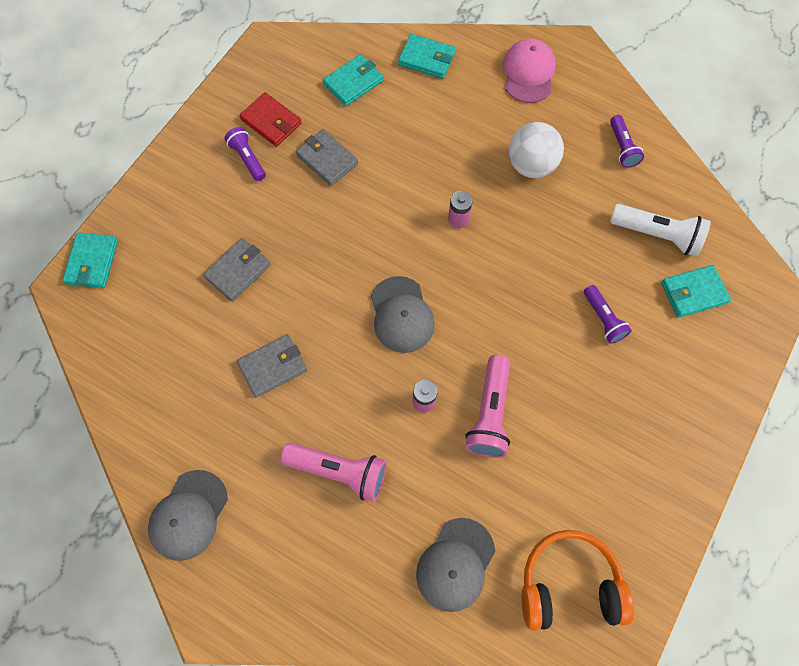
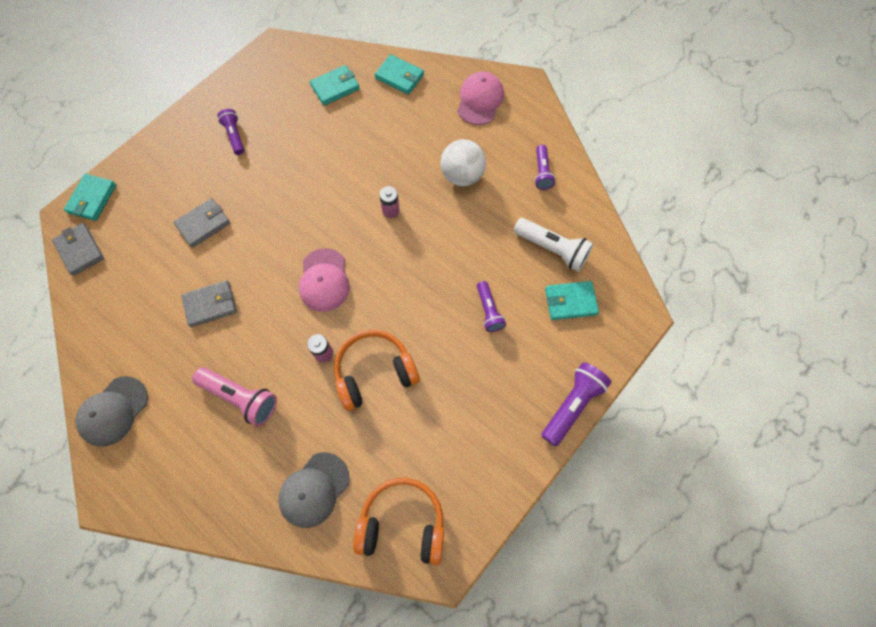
camera: 10 degrees right, 0 degrees up
red wallet [240,92,302,147] -> none
grey wallet [296,129,358,186] -> grey wallet moved to [52,223,104,276]
grey cap [371,276,435,353] -> pink cap [299,248,350,312]
pink flashlight [465,355,510,458] -> orange headphones [334,330,420,411]
none -> purple flashlight [541,362,611,446]

